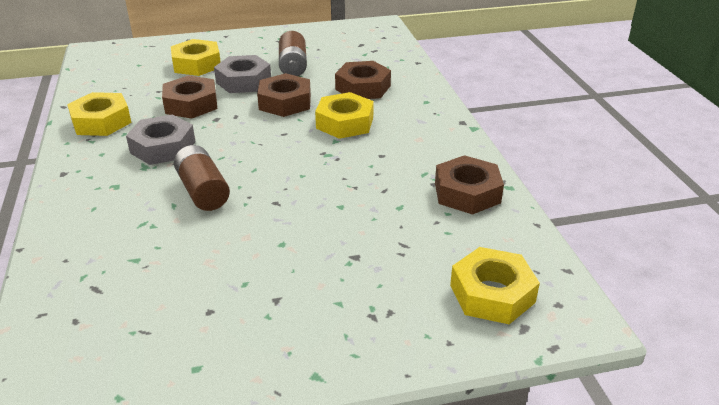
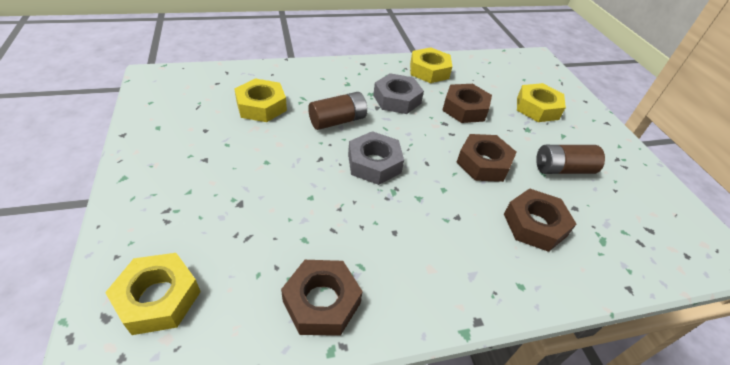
camera: 85 degrees right, 10 degrees up
grey nut [214,55,271,93] -> grey nut moved to [348,131,404,185]
yellow nut [315,92,374,139] -> yellow nut moved to [234,78,287,122]

